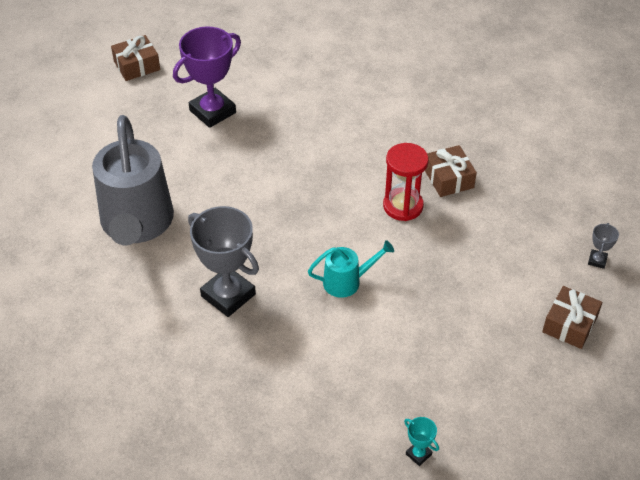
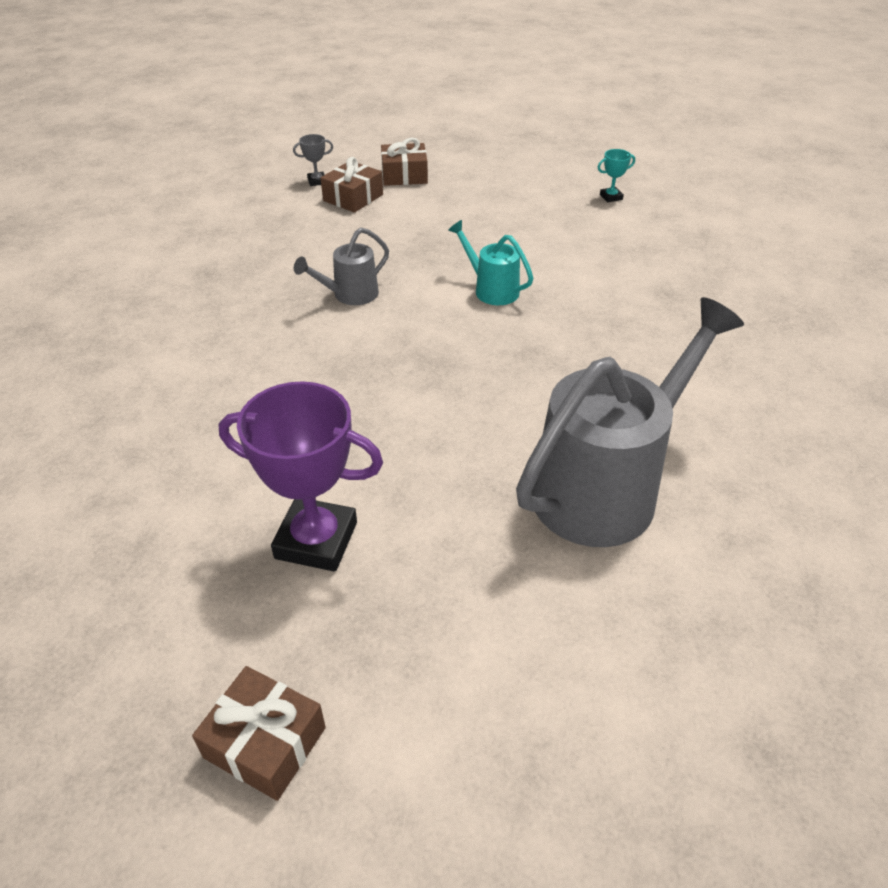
camera: 125 degrees left, 5 degrees down
grey trophy [188,206,259,317] -> none
red hourglass [383,143,429,221] -> grey watering can [294,227,389,305]
turquoise trophy [404,417,439,466] -> turquoise trophy turned 60 degrees clockwise [598,149,635,202]
brown gift [425,145,477,197] -> brown gift moved to [321,157,383,213]

